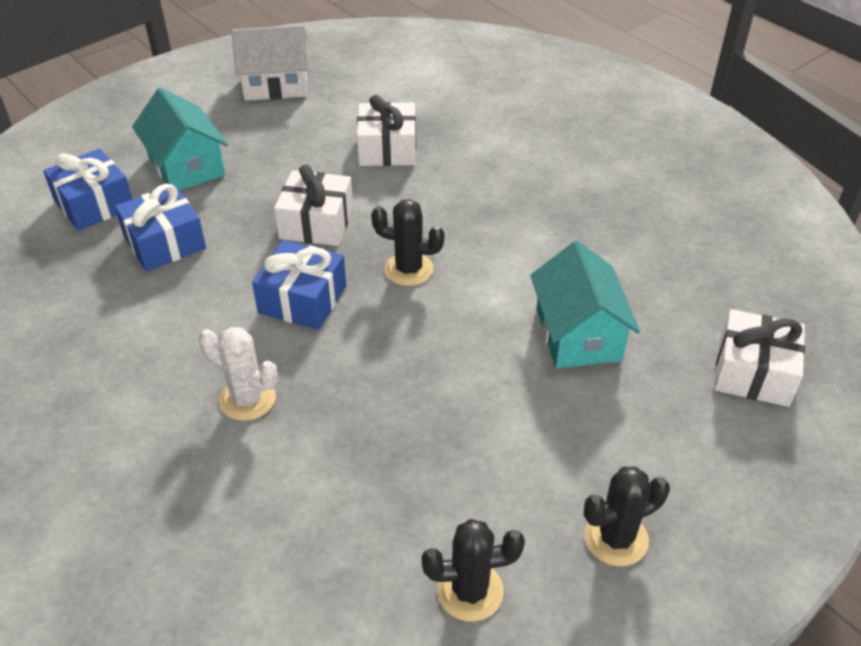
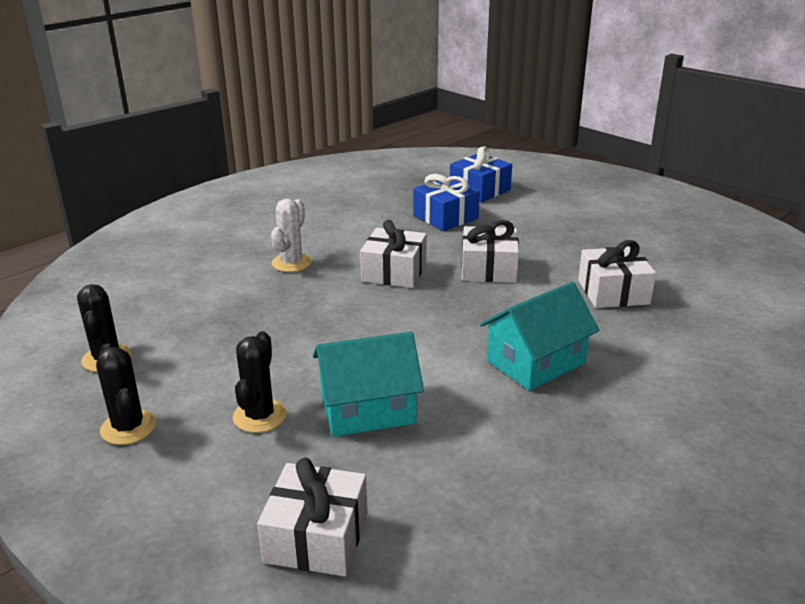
camera: 85 degrees right, 15 degrees down
turquoise house [132,88,228,191] -> turquoise house moved to [480,282,600,391]
white house [232,25,309,101] -> none
blue gift [252,240,347,330] -> white gift [360,220,427,288]
black cactus [371,199,445,286] -> black cactus moved to [233,331,287,433]

